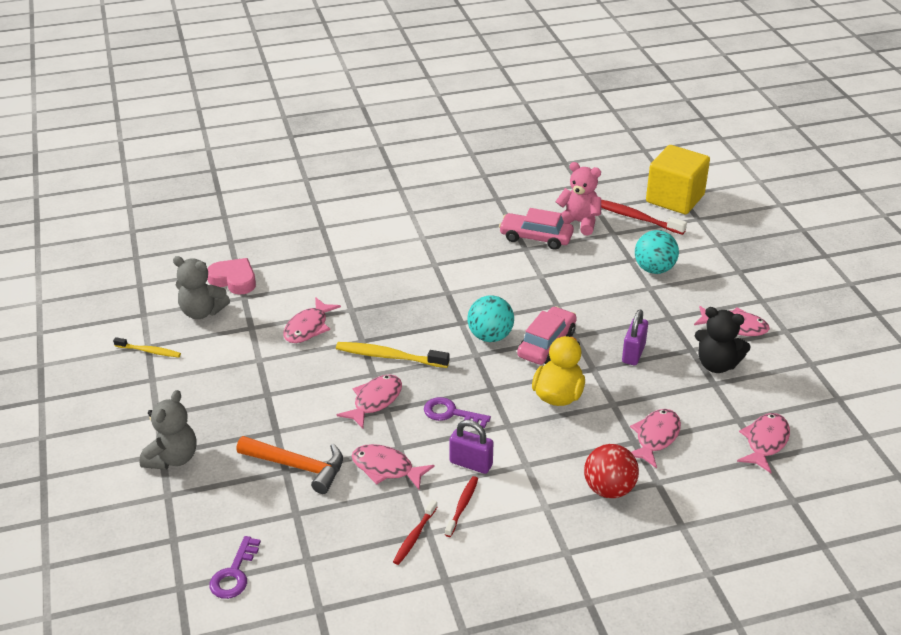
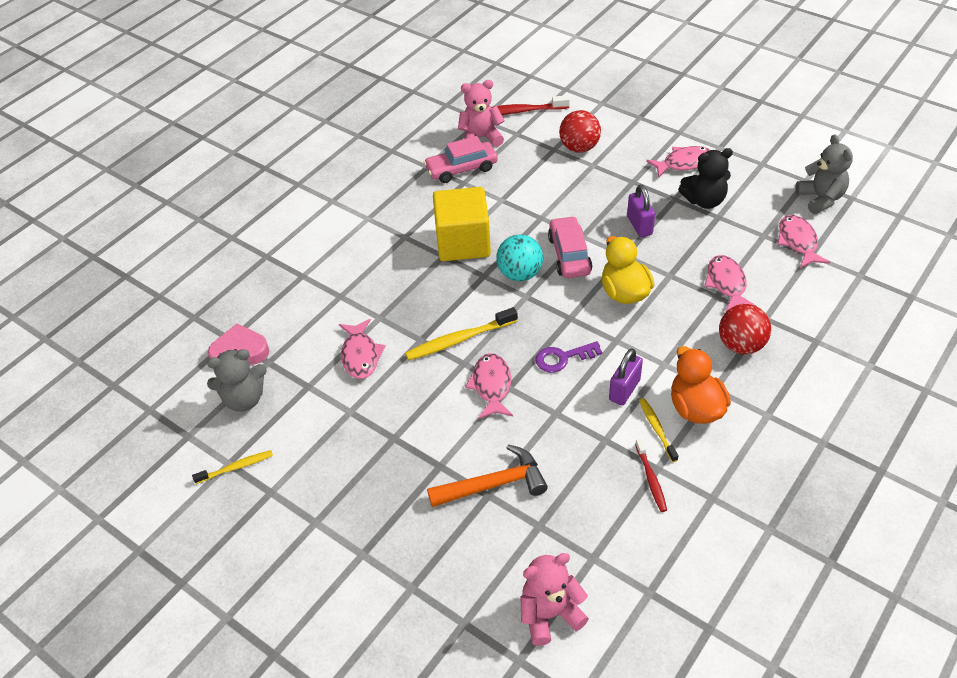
camera: 35 degrees left, 10 degrees up
grey teddy bear [139,390,197,470] -> grey teddy bear moved to [795,134,853,214]
purple key [209,536,261,599] -> pink teddy bear [521,553,589,646]
pink fish [352,444,435,489] -> none
red toothbrush [445,476,478,537] -> yellow toothbrush [639,398,679,462]
purple padlock [449,420,493,474] -> purple padlock turned 45 degrees counterclockwise [609,348,643,406]
turquoise ball [635,230,679,274] -> red ball [559,110,601,153]
yellow cube [646,145,710,214] -> yellow cube moved to [433,187,491,261]
none -> orange duck [671,346,731,424]

